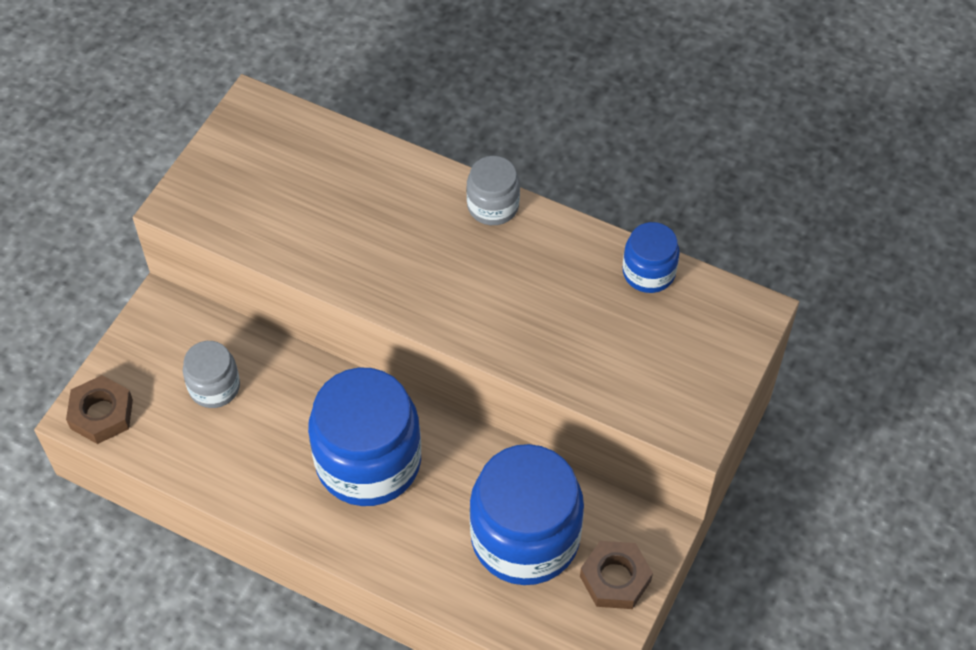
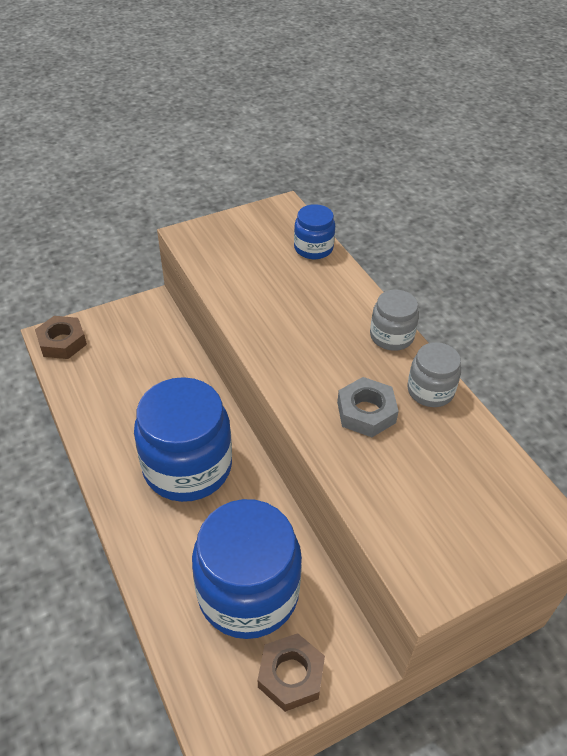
camera: 35 degrees right, 10 degrees down
grey jar [183,341,240,408] -> grey jar moved to [407,342,461,407]
blue jar [623,222,680,293] -> blue jar moved to [294,204,335,259]
none -> grey nut [337,377,399,437]

